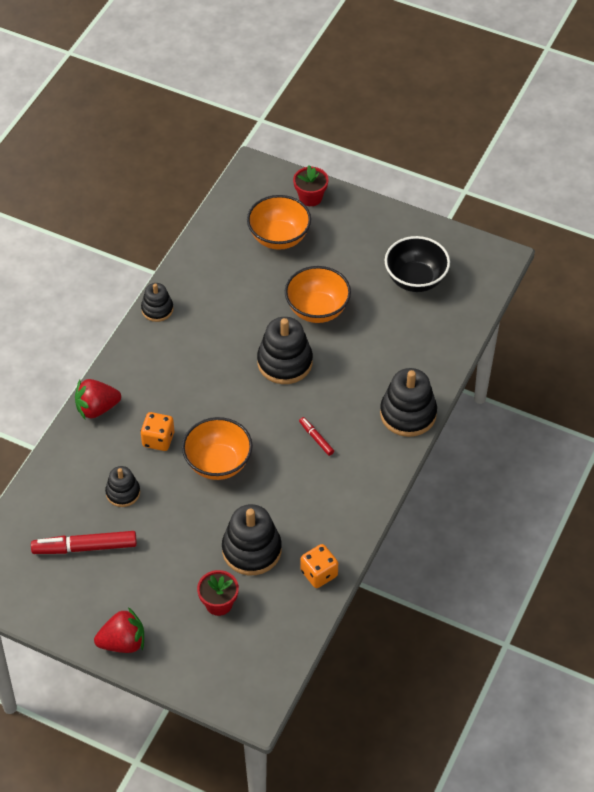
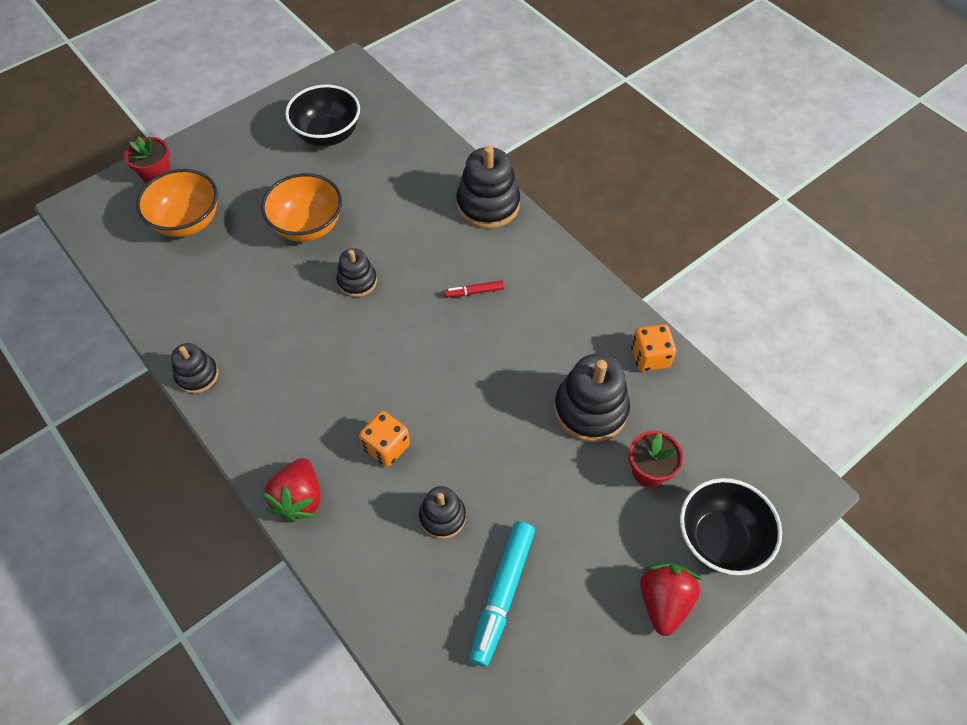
camera: 65 degrees left, 5 degrees up
red marker [31,531,137,554] -> turquoise marker [469,521,535,667]
orange bowl [182,417,253,480] -> none
black stacking toy [257,317,313,384] -> black stacking toy [336,248,377,297], size x0.59
none -> black bowl [680,478,782,575]

